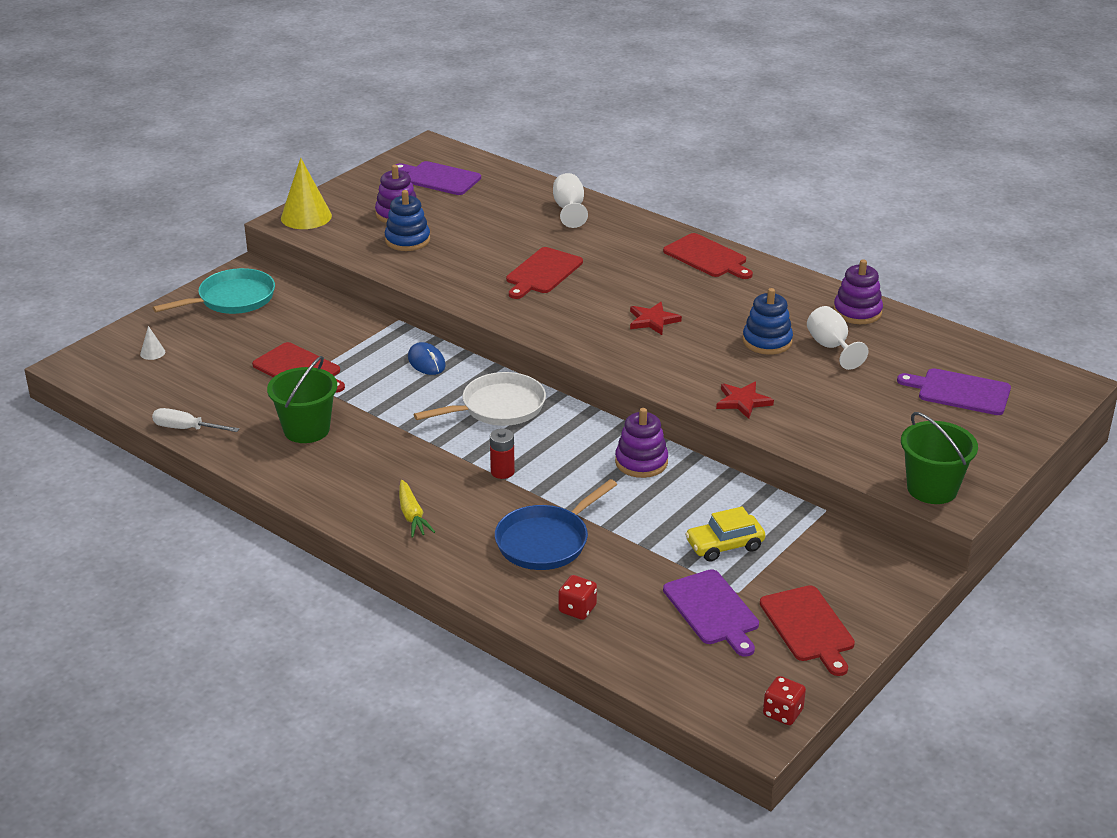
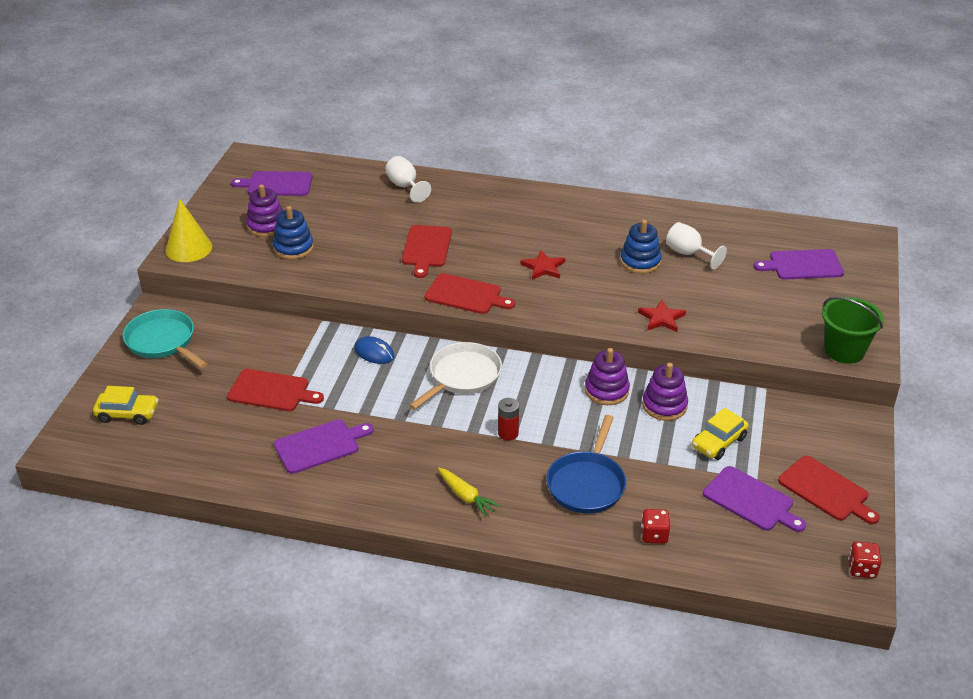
camera: 25 degrees left, 5 degrees up
white cone [140,326,165,360] -> yellow car [93,386,159,425]
white screwdriver [152,408,240,432] -> none
turquoise pan [153,268,275,314] -> turquoise pan turned 75 degrees counterclockwise [123,309,207,368]
green bucket [267,356,337,443] -> purple cutting board [274,420,374,474]
red cutting board [663,233,753,279] -> red cutting board moved to [424,273,515,314]
purple stacking toy [834,259,883,324] -> purple stacking toy moved to [642,363,688,421]

